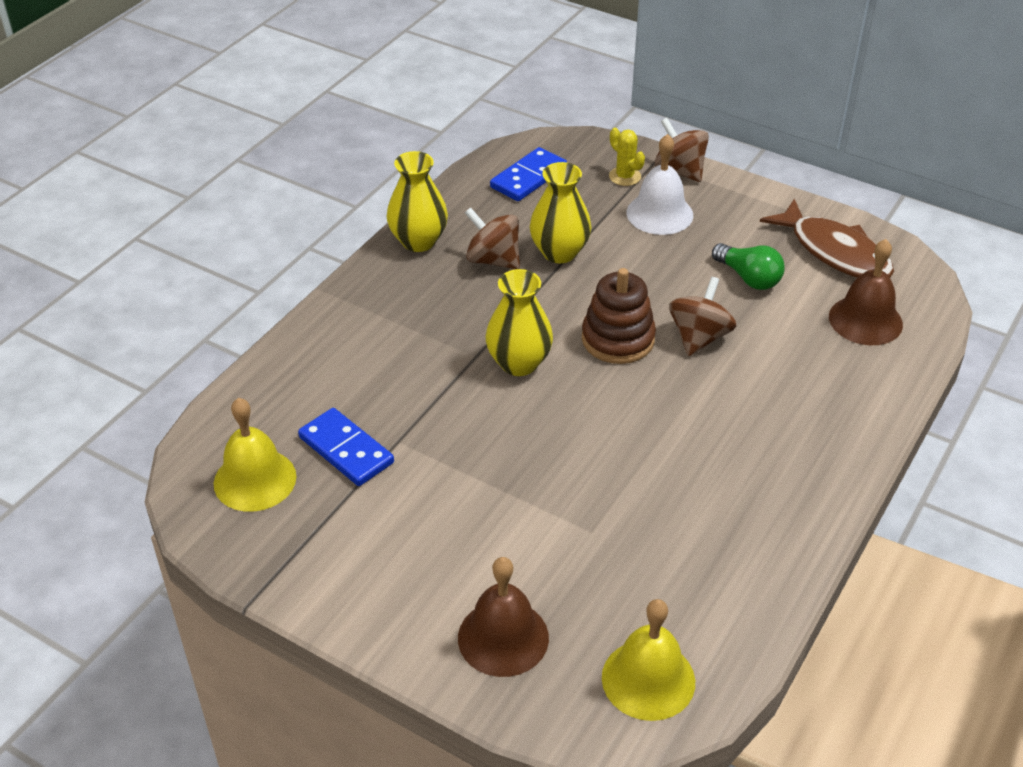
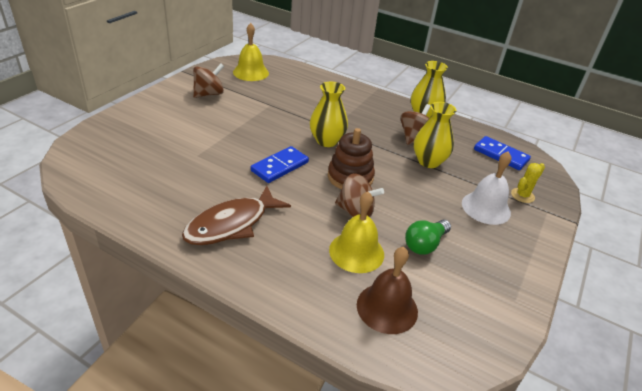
camera: 85 degrees right, 5 degrees down
blue domino [298,408,394,486] -> blue domino moved to [251,146,309,183]
brown bell [458,557,549,677] -> none
yellow bell [602,599,695,721] -> yellow bell moved to [329,192,384,273]
brown spinning top [655,118,709,182] -> brown spinning top moved to [193,63,224,98]
brown fish [760,199,894,278] -> brown fish moved to [182,186,291,245]

